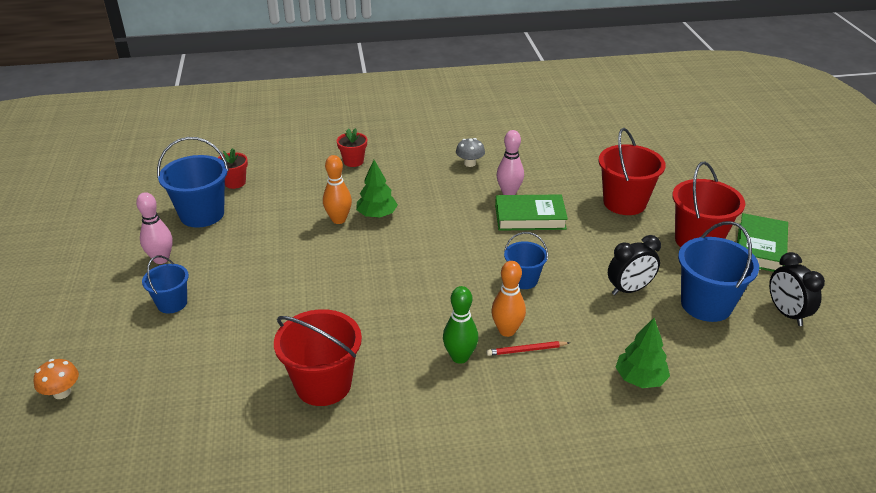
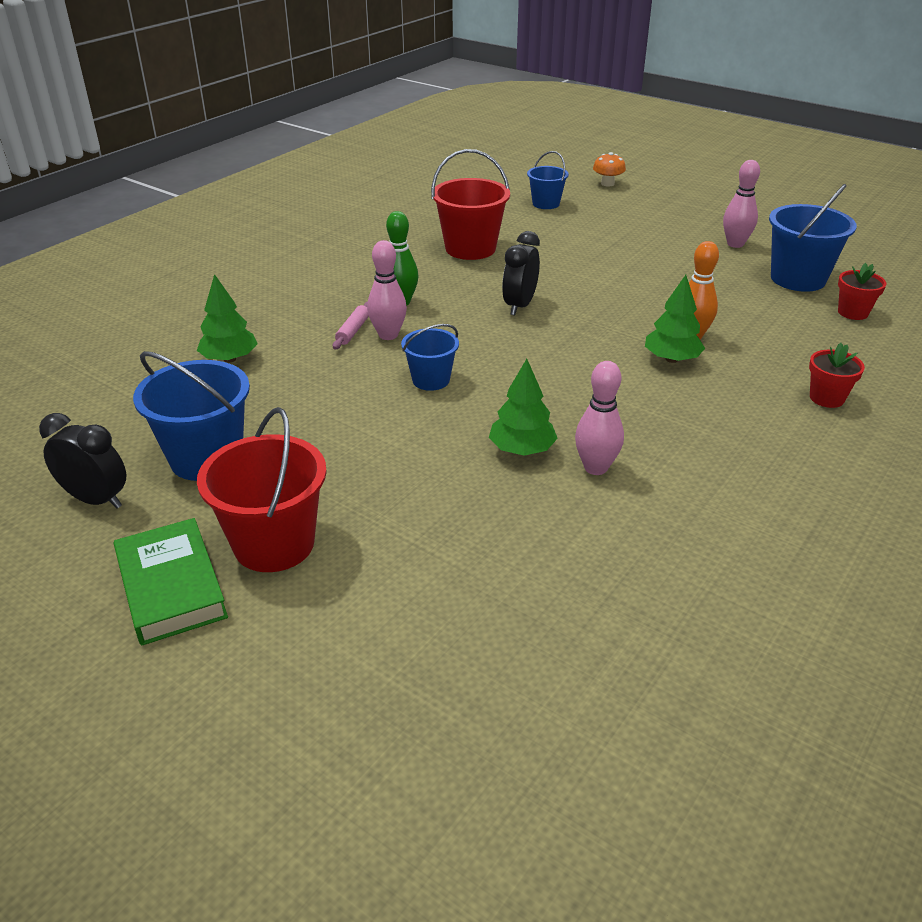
camera: 135 degrees right, 0 degrees up
blue bucket [142,256,189,314] -> blue bucket moved to [527,151,569,209]
grey mushroom [456,138,485,167] -> none
red pencil [486,341,570,356] -> pink rolling pin [333,302,369,349]
orange bowling pin [491,261,526,337] -> pink bowling pin [367,240,407,340]
green book [495,194,568,231] -> green tree [489,359,558,456]
red bucket [598,128,666,215] -> none
black clock [608,235,661,295] -> black clock moved to [502,231,540,315]

